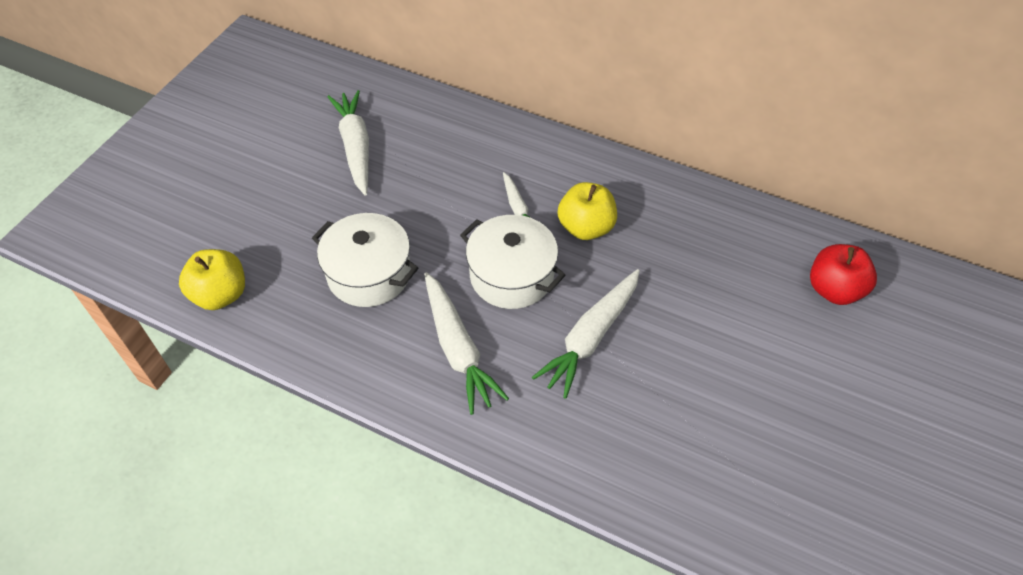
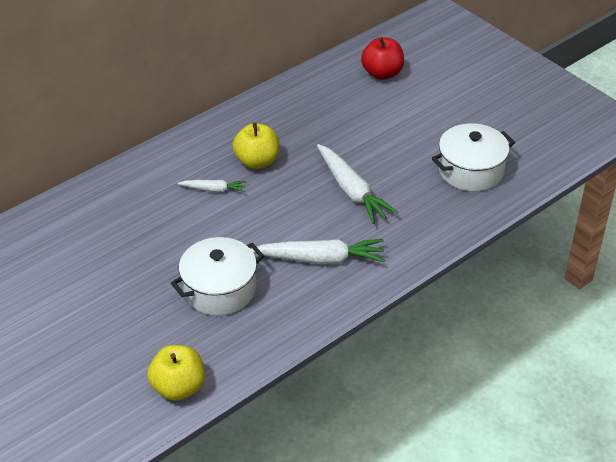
camera: 65 degrees left, 10 degrees down
white carrot [328,90,369,196] -> none
white pot [460,215,565,309] -> white pot moved to [432,123,515,191]

